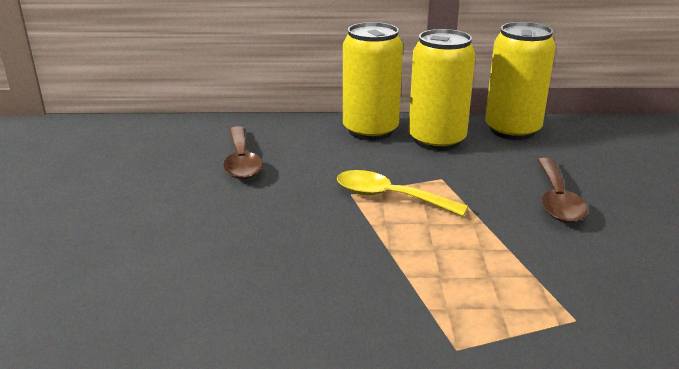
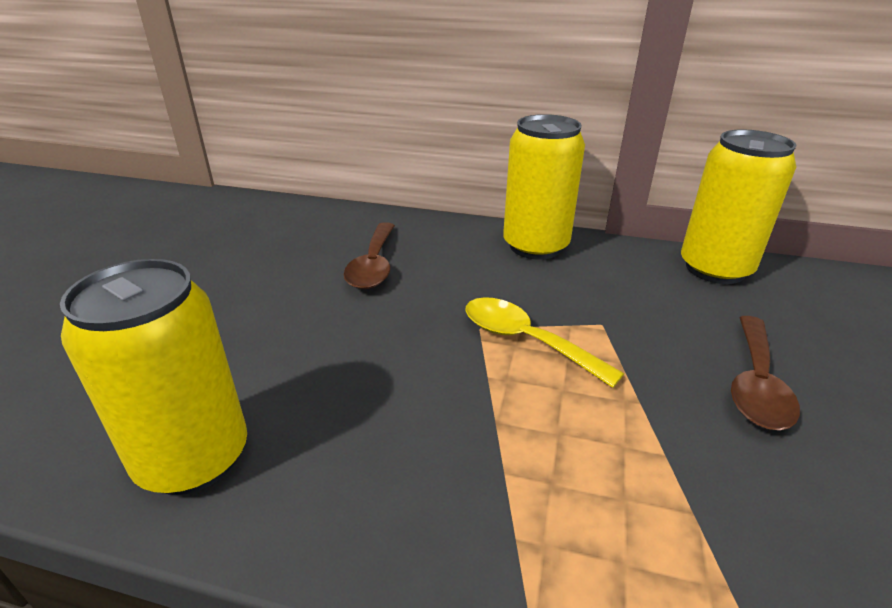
camera: 15 degrees right, 5 degrees up
yellow can [409,29,476,151] -> yellow can moved to [60,259,247,495]

